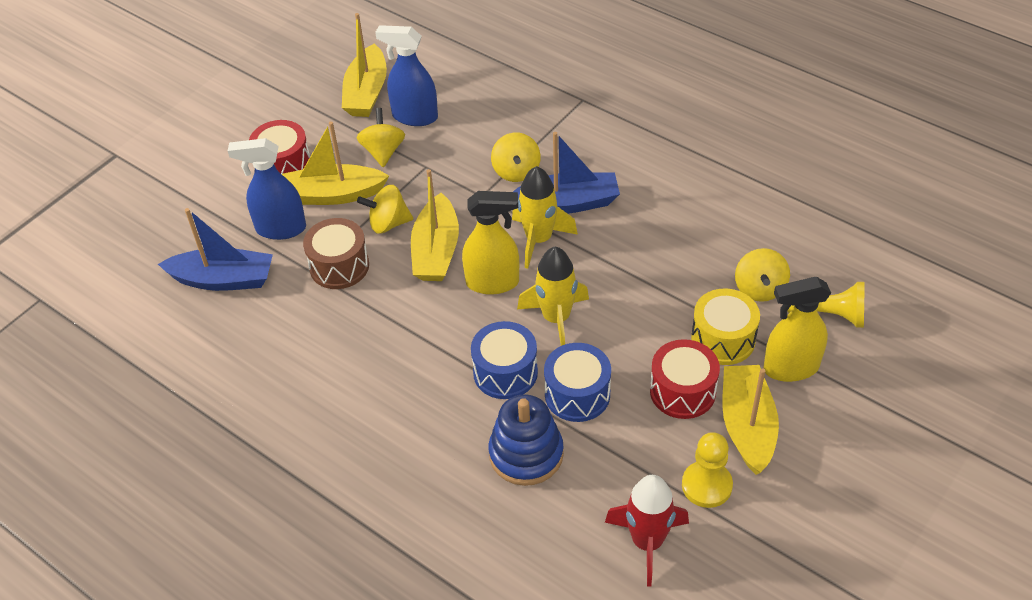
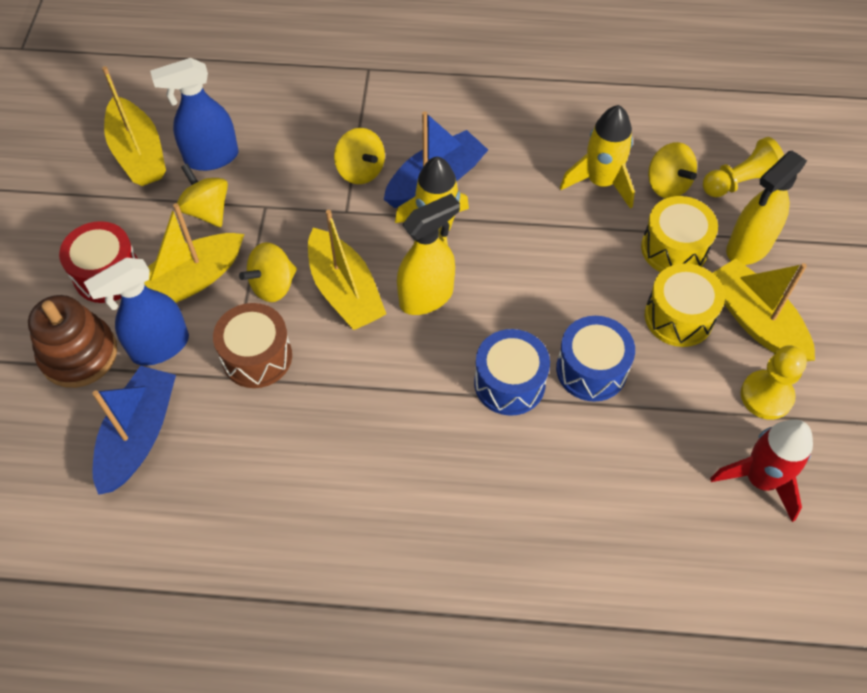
camera: 35 degrees left, 10 degrees up
blue boat [158,208,273,291] -> blue boat turned 45 degrees counterclockwise [92,366,176,495]
blue stacking toy [488,394,564,486] -> none
yellow rocket [517,247,589,346] -> yellow rocket moved to [560,105,635,209]
red drum [650,339,720,419] -> yellow drum [645,263,725,347]
none -> brown stacking toy [28,295,117,388]

